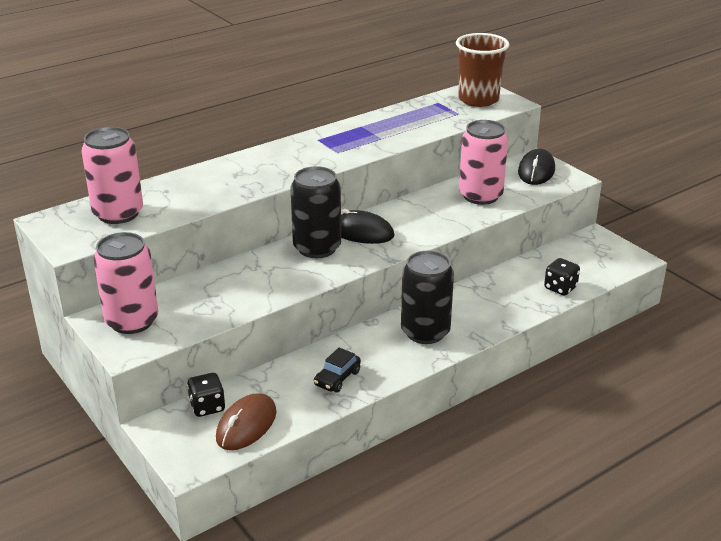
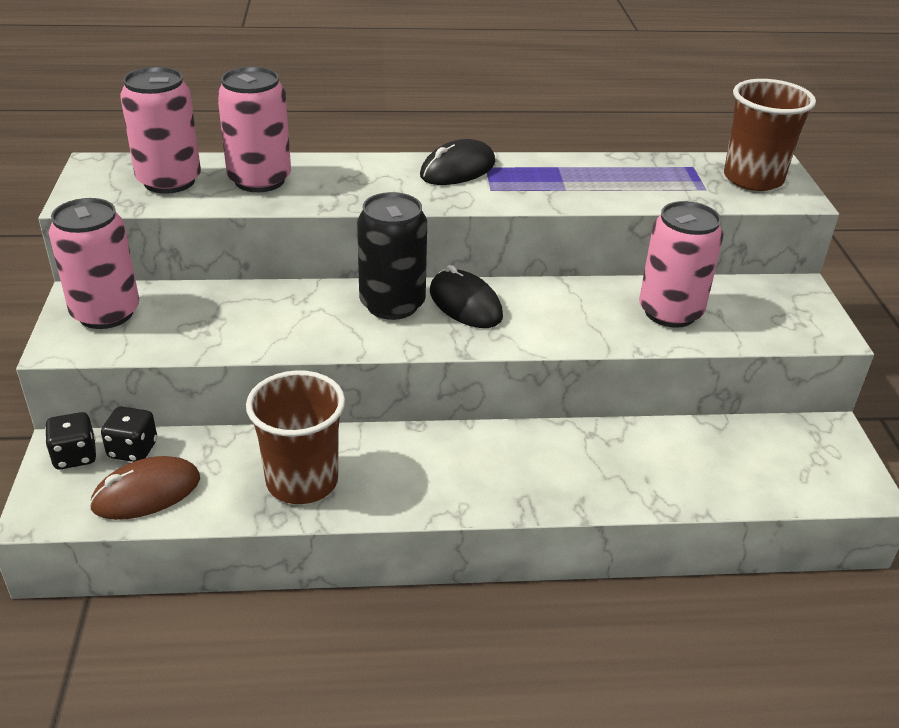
camera: 30 degrees right, 5 degrees up
black car [314,348,361,392] -> brown cup [246,370,345,504]
black can [401,251,454,344] -> none
black mouse [518,149,555,185] -> black mouse moved to [420,139,495,185]
black dice [544,258,580,296] -> black dice moved to [45,412,96,469]
none -> pink can [217,67,291,192]

